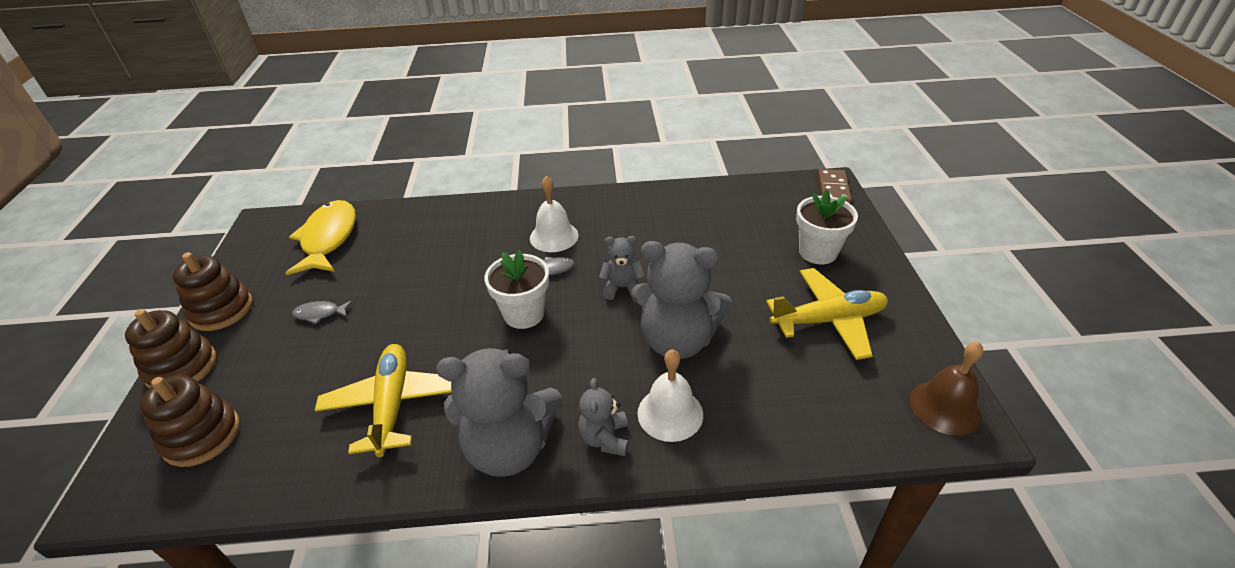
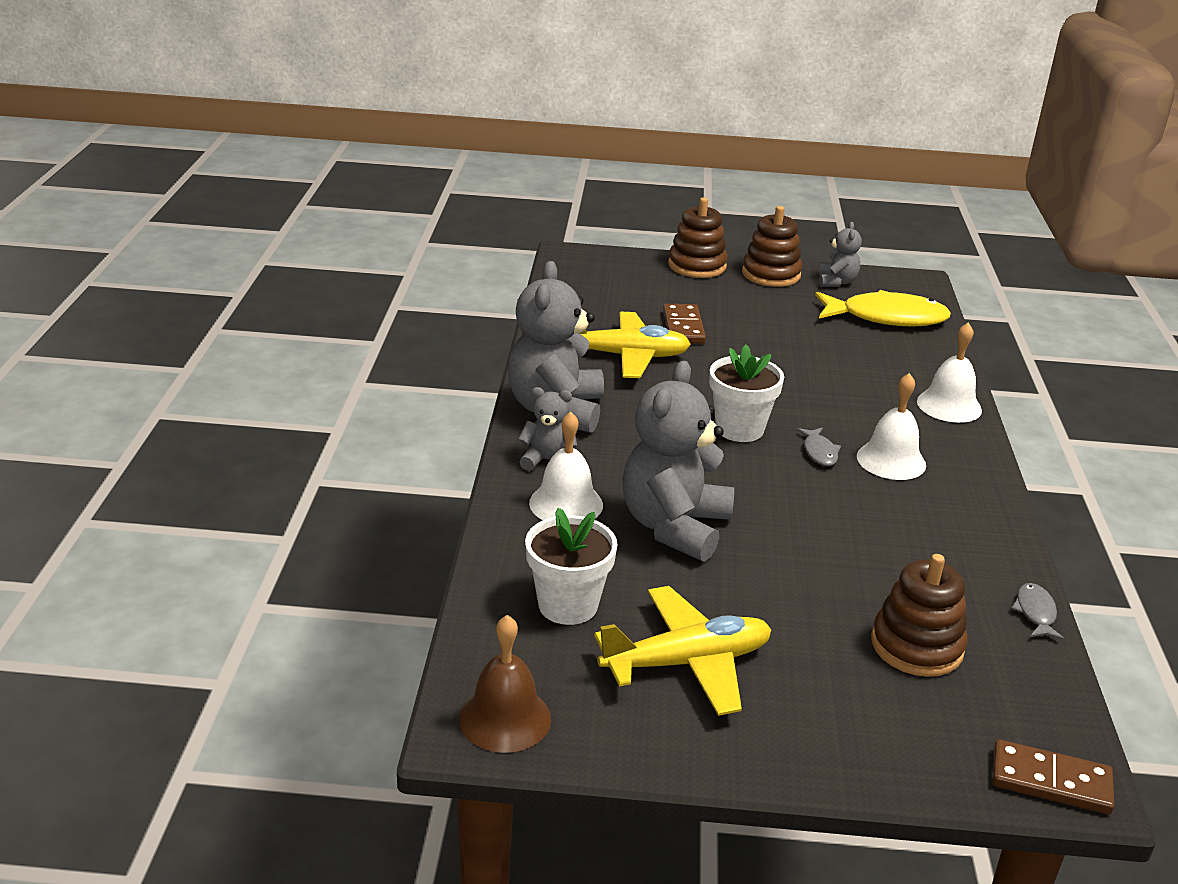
camera: 95 degrees right, 10 degrees down
brown stacking toy [140,375,240,467] -> brown stacking toy moved to [871,554,968,677]
grey fish [292,301,352,324] -> grey fish moved to [1011,583,1065,640]
grey teddy bear [599,236,645,300] -> grey teddy bear moved to [819,222,862,287]
yellow plane [766,268,888,360] -> yellow plane turned 105 degrees counterclockwise [594,586,771,716]
white flower pot [796,190,858,265] -> white flower pot moved to [525,508,618,625]
none -> brown domino [663,304,706,344]
none -> white bell [917,322,982,423]

